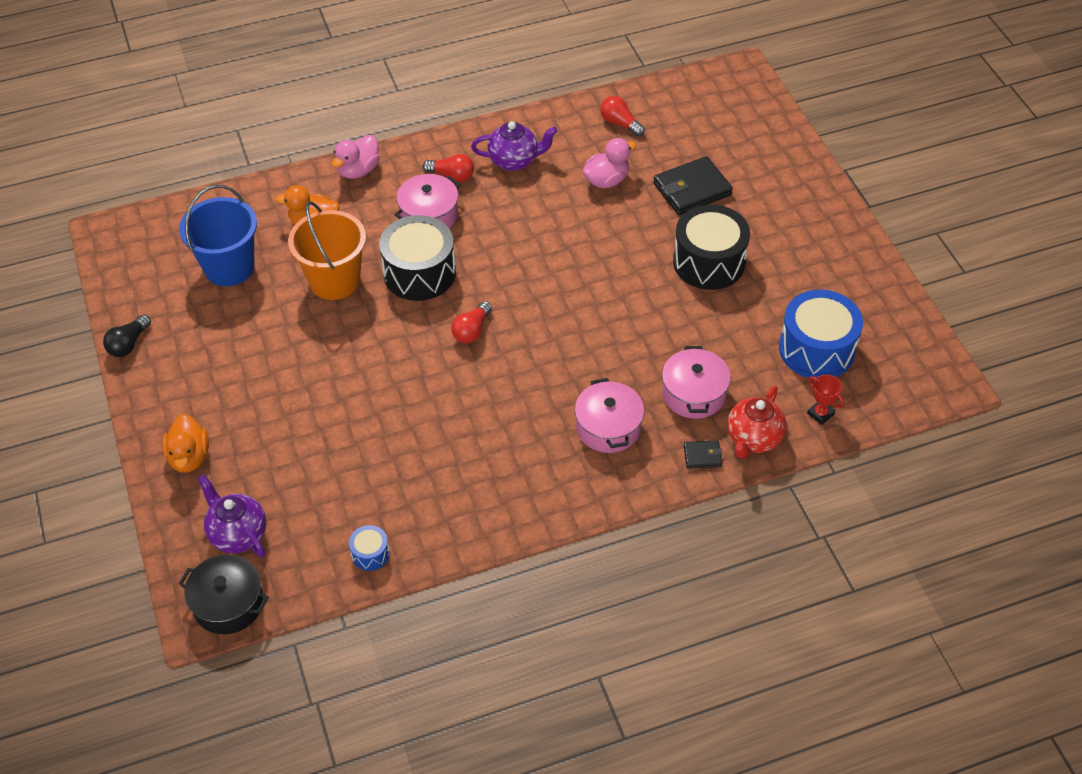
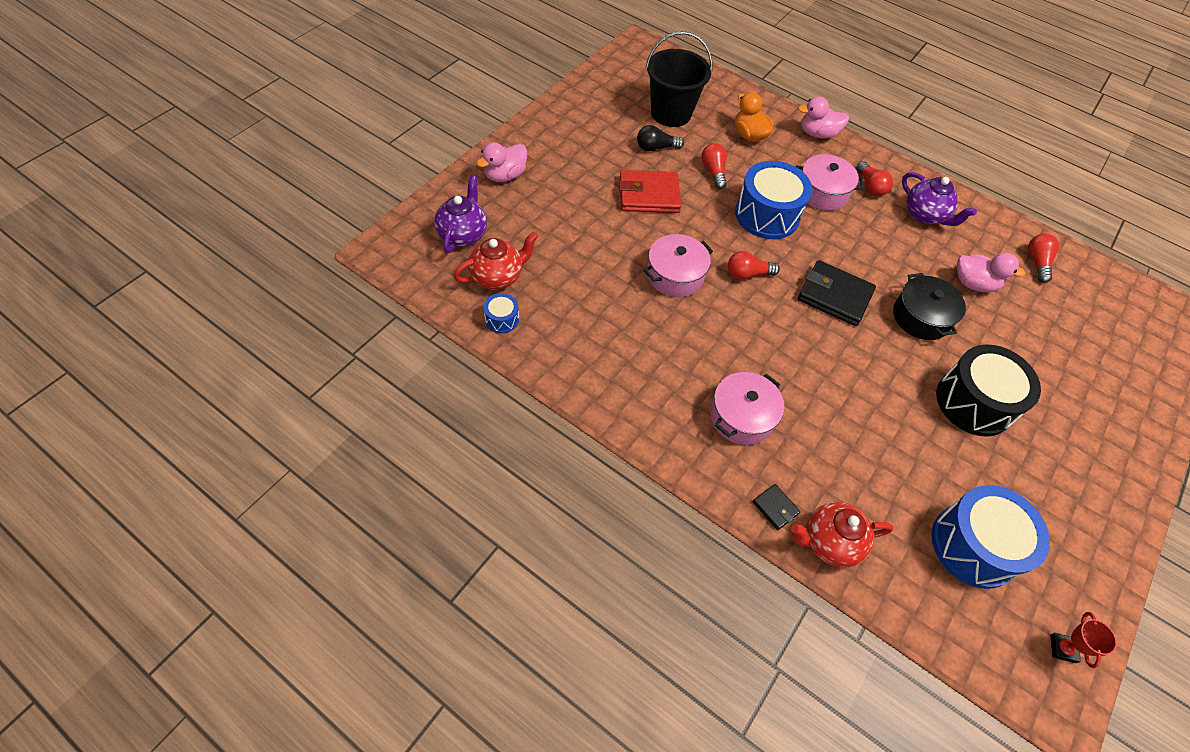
camera: 50 degrees right, 5 degrees up
black light bulb [103,314,151,357] -> black light bulb moved to [637,125,684,151]
orange duck [162,414,209,473] -> pink duck [476,142,527,182]
blue bucket [179,185,257,286] -> black bucket [646,31,713,127]
black pot [179,555,269,634] -> black pot moved to [893,273,966,340]
orange bucket [288,201,366,300] -> red light bulb [701,143,727,189]
black drum [379,215,456,301] -> blue drum [735,161,812,239]
black wallet [653,156,733,215] -> black wallet moved to [798,260,876,326]
pink pot [662,346,731,419] -> pink pot moved to [644,234,713,297]
red trophy [807,375,844,425] -> red trophy moved to [1050,612,1117,668]
none -> red teapot [453,232,538,290]
none -> red wallet [619,170,681,213]

